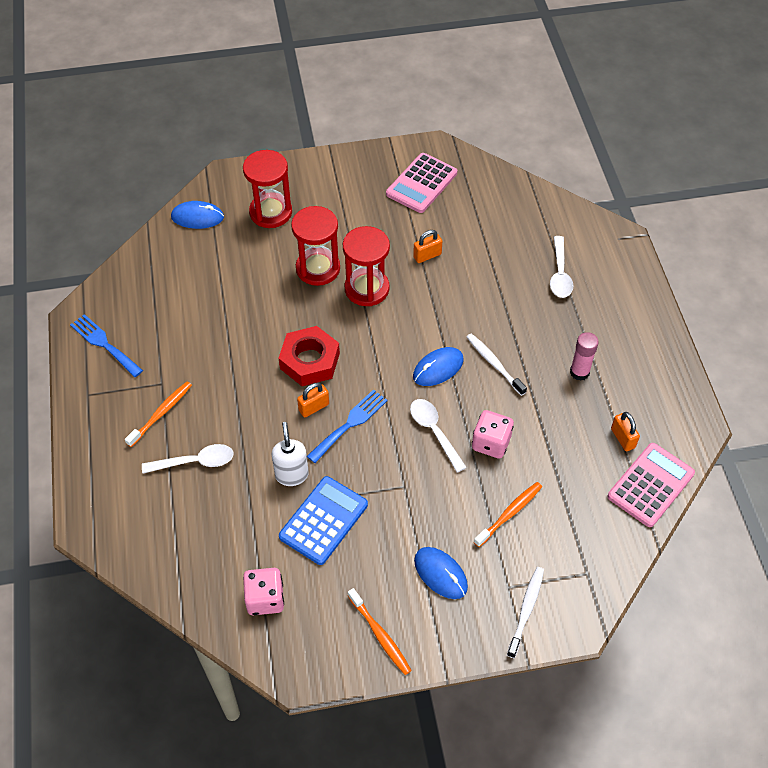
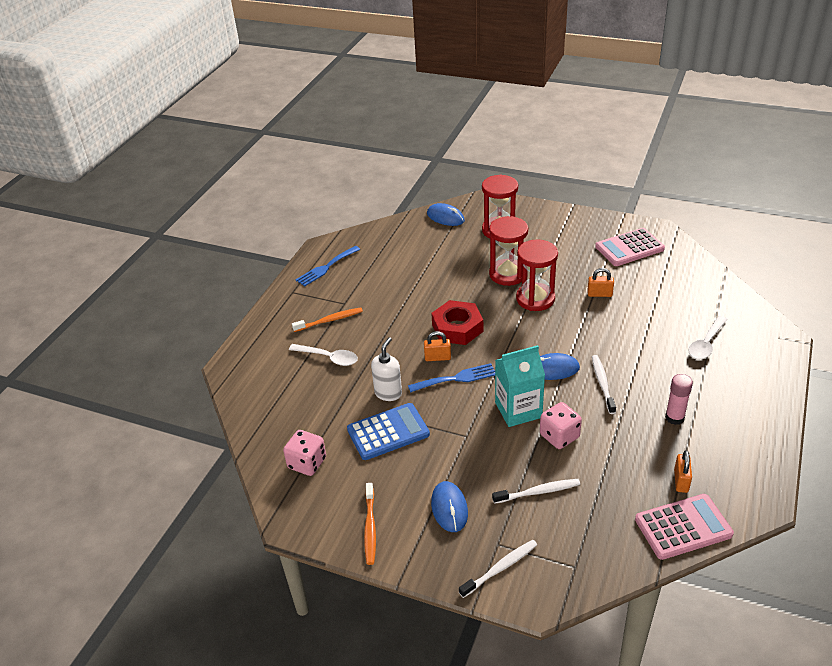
camera: 35 degrees right, 15 degrees down
blue fork [70,314,143,377] -> blue fork turned 120 degrees counterclockwise [295,246,360,287]
white spoon [410,399,467,472] -> turquoise carton [495,345,545,427]
orange toothbrush [474,482,542,547] -> white toothbrush [492,479,580,504]

